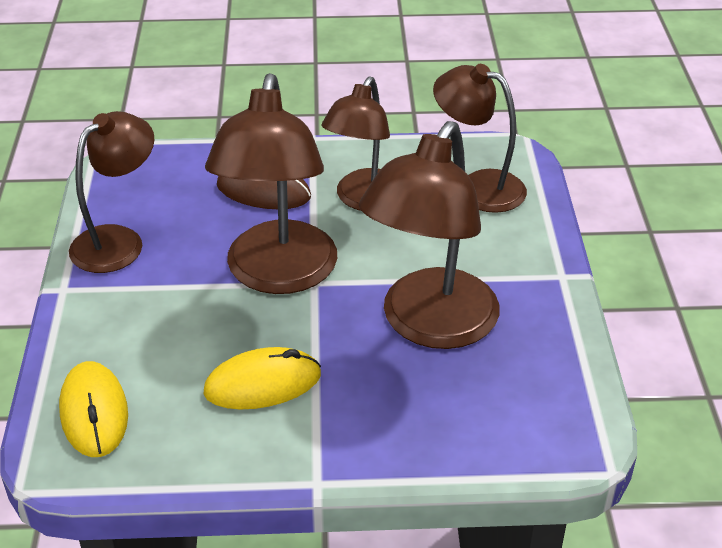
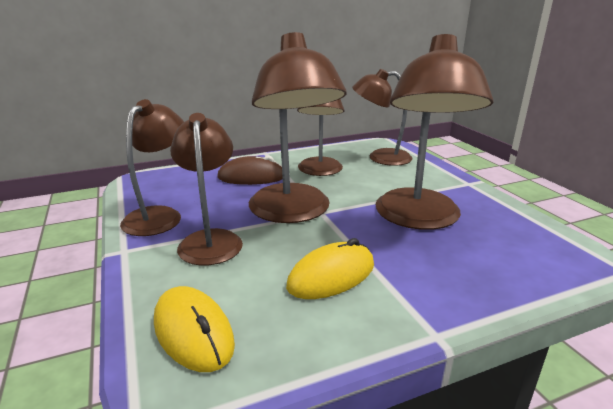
camera: 20 degrees left, 15 degrees down
none -> brown lamp [170,113,243,266]

